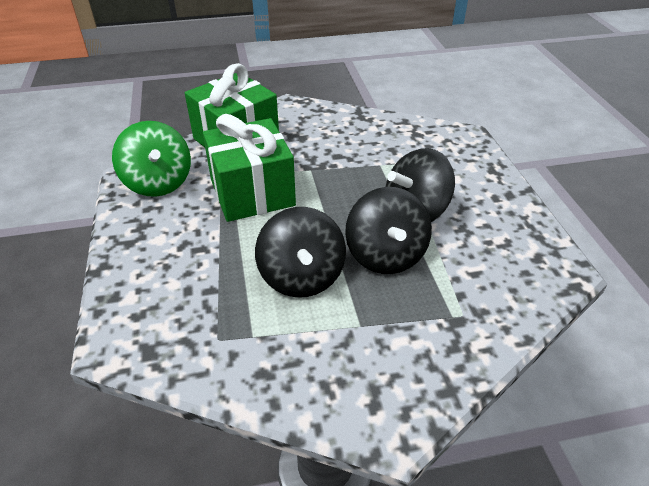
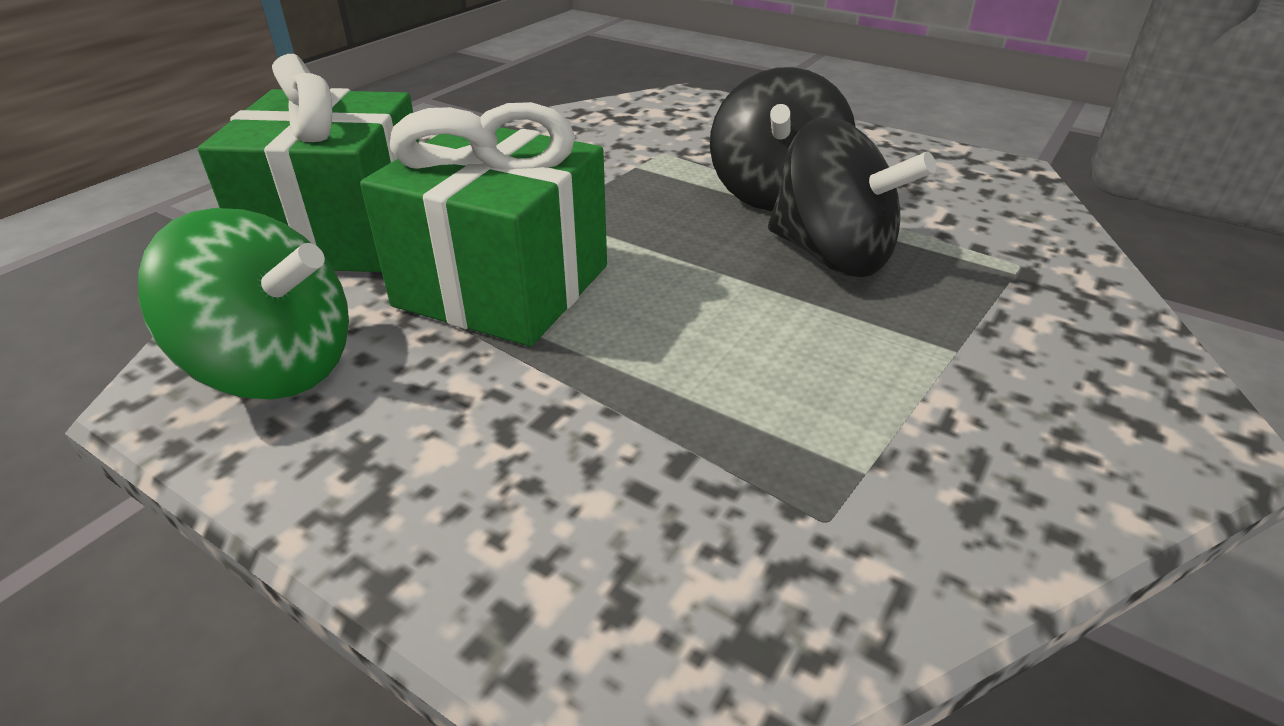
camera: 45 degrees left, 5 degrees down
black spinning top [255,207,346,298] -> none

